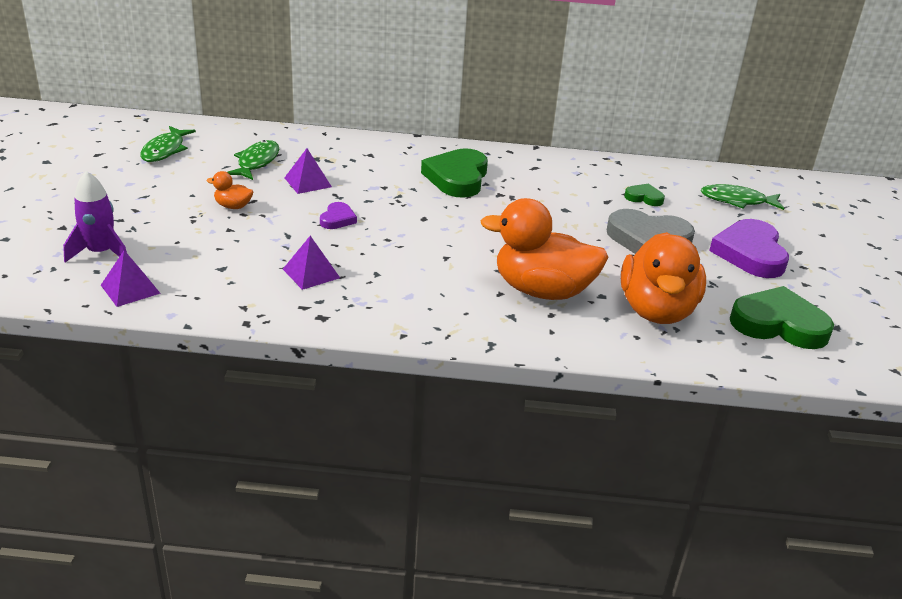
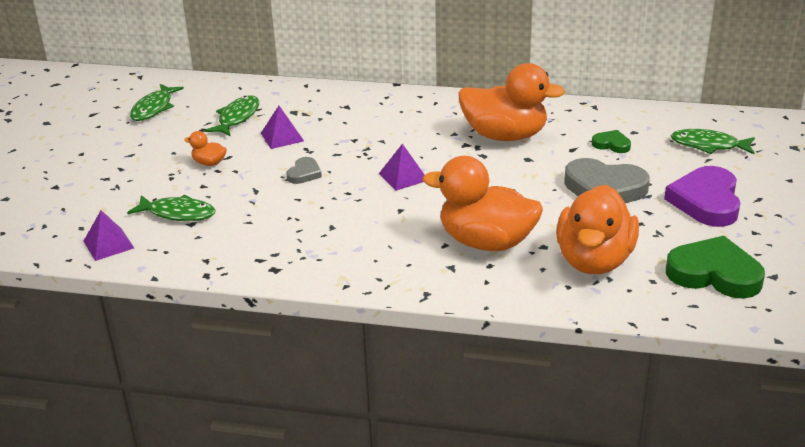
camera: 10 degrees right, 0 degrees up
purple rocket [63,171,127,262] -> none
purple pyramid [283,236,340,290] -> purple pyramid moved to [379,144,425,191]
purple heart [320,202,357,229] -> grey heart [286,157,322,184]
green heart [421,148,488,198] -> none
none -> green fish [127,194,216,221]
none -> orange duck [458,63,565,141]

